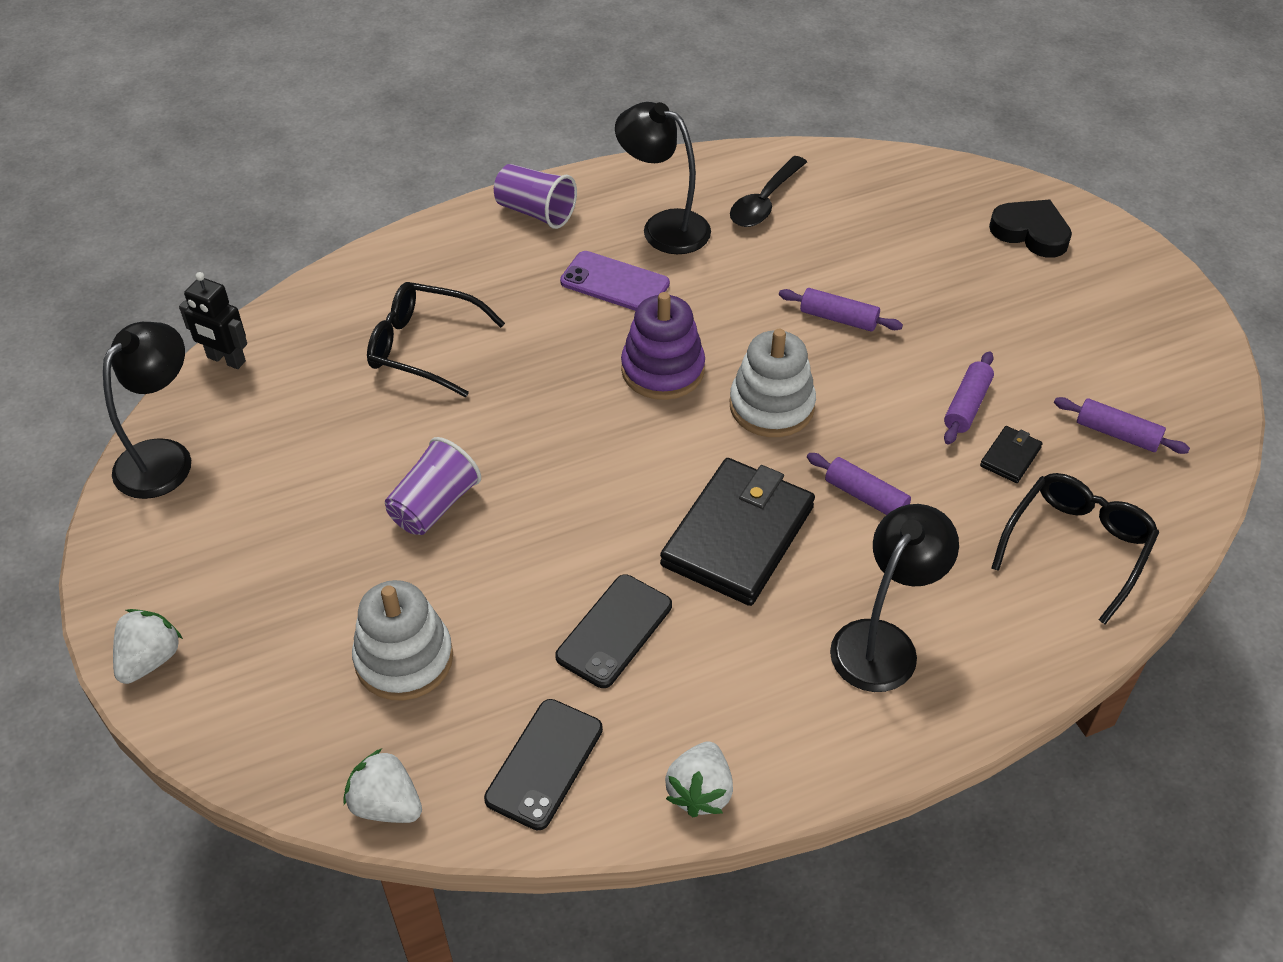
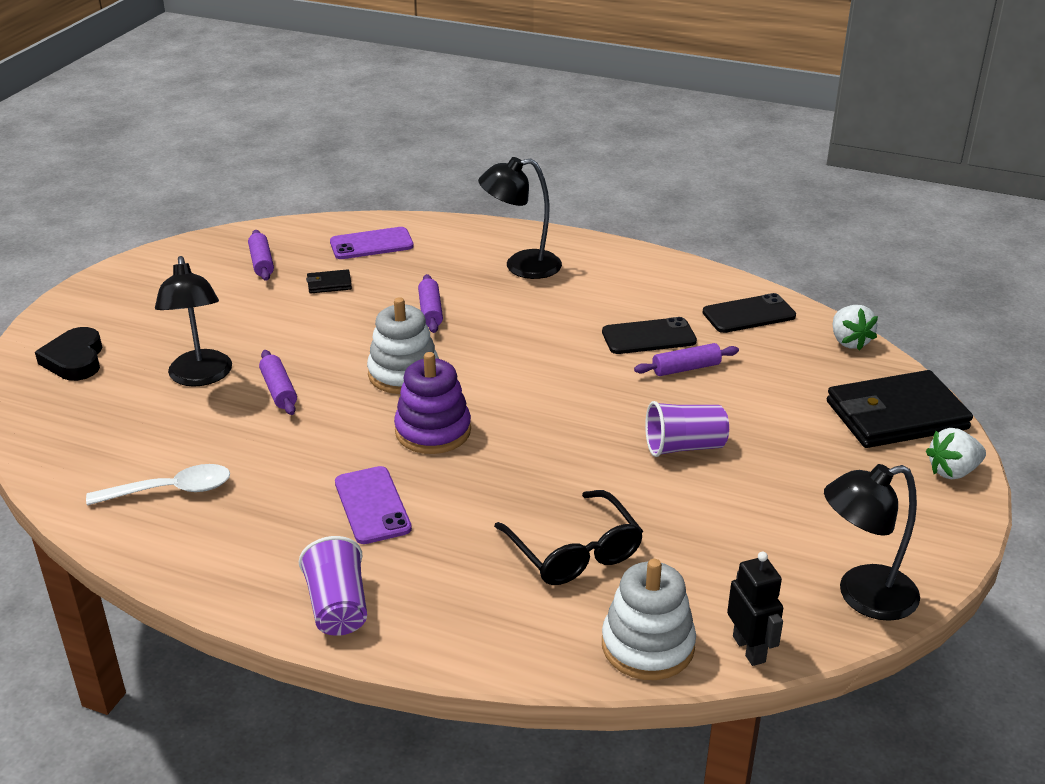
camera: 135 degrees left, 15 degrees down
white stacking toy [352,580,453,701] -> white stacking toy moved to [602,559,696,680]
black lamp [615,102,711,254] -> black lamp moved to [155,256,232,387]
black wallet [660,458,815,606] -> black wallet moved to [827,370,973,448]
white strawberry [665,741,733,817] -> none
black spoon [730,156,807,227] -> white spoon [86,464,230,506]
purple rolling pin [944,351,994,445] -> purple rolling pin moved to [634,343,739,376]
black glasses [991,473,1159,624] -> purple phone [330,227,414,259]

